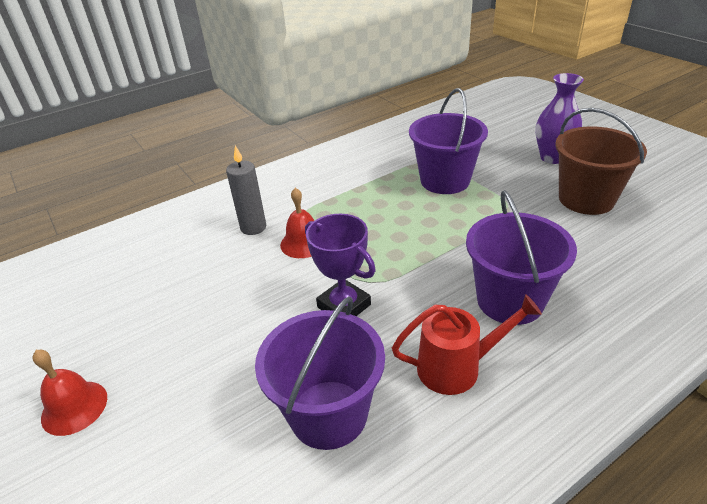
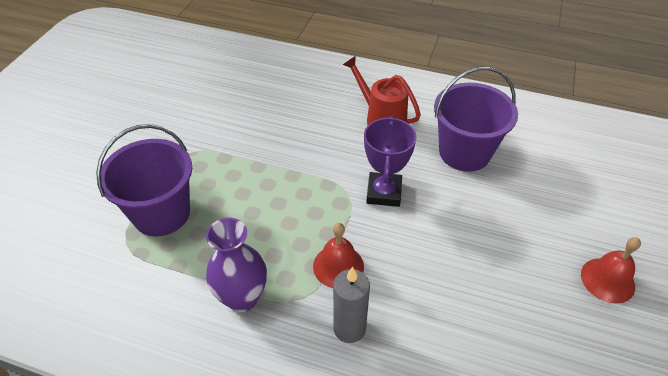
camera: 130 degrees left, 10 degrees up
purple bucket [466,190,577,325] -> none
purple vase [536,73,584,164] -> purple vase moved to [206,218,267,312]
brown bucket [555,108,647,215] -> none

